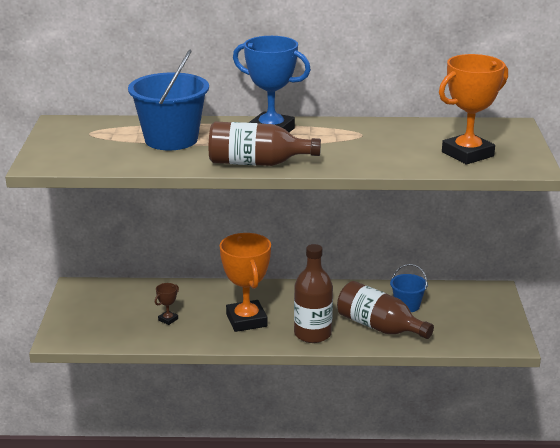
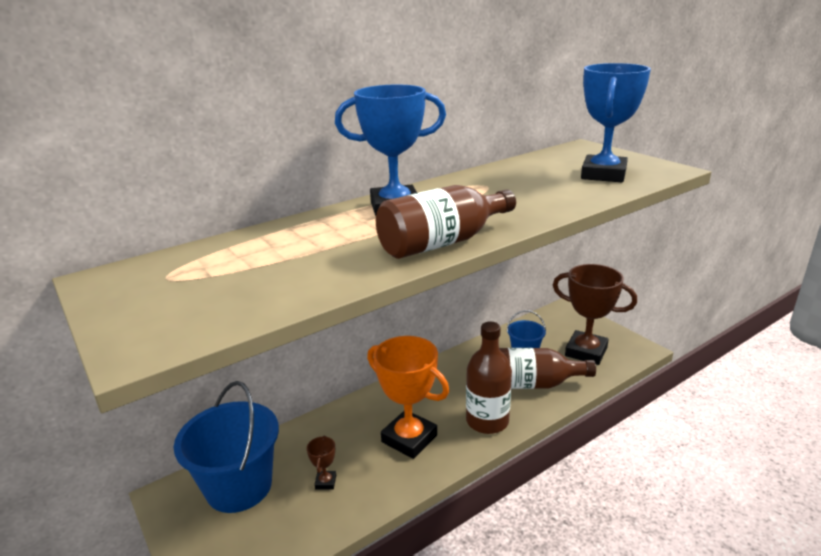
camera: 35 degrees left, 0 degrees up
blue bucket [128,50,209,150] -> blue bucket moved to [174,381,279,513]
orange trophy [439,54,508,165] -> blue trophy [581,63,651,182]
none -> brown trophy [553,264,637,365]

